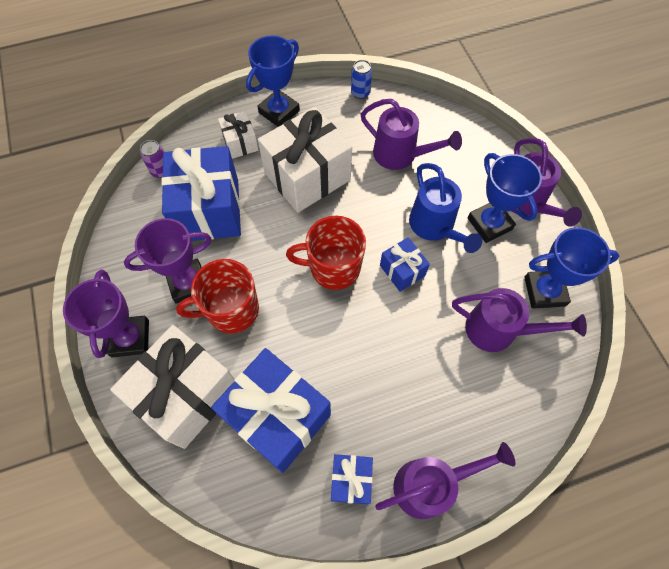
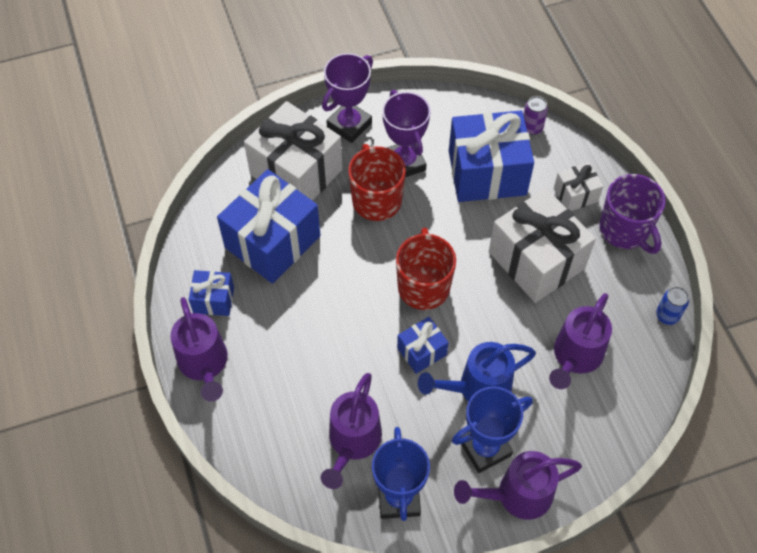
camera: 90 degrees right, 5 degrees down
purple trophy [63,269,149,358] -> purple trophy turned 45 degrees counterclockwise [322,53,373,143]
blue trophy [246,36,300,127] -> purple mug [599,174,666,254]

